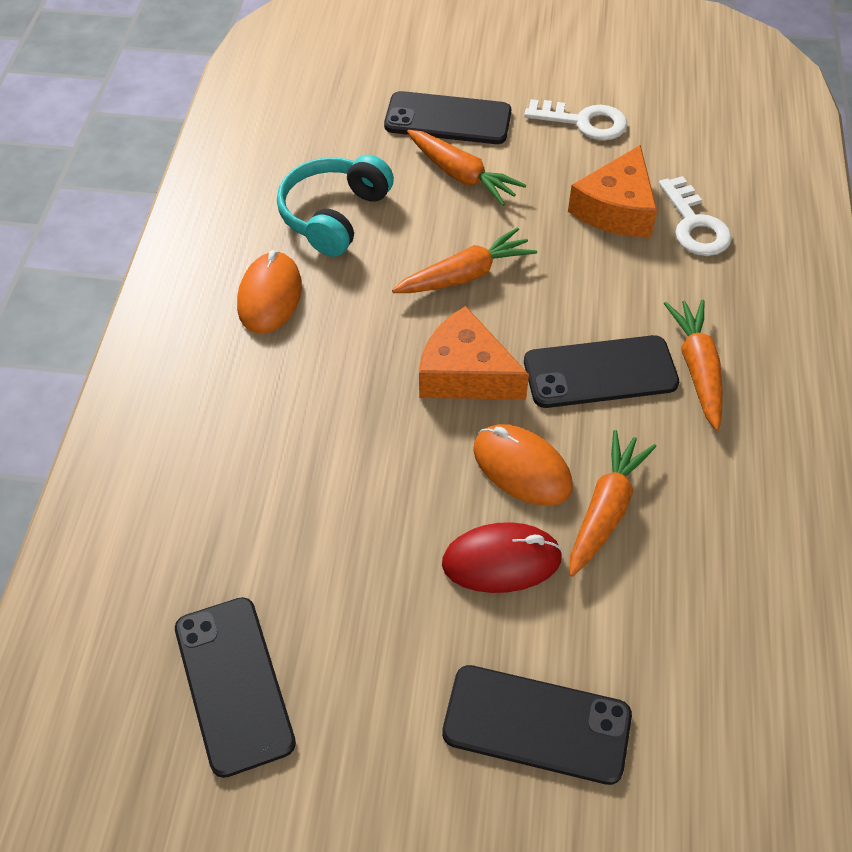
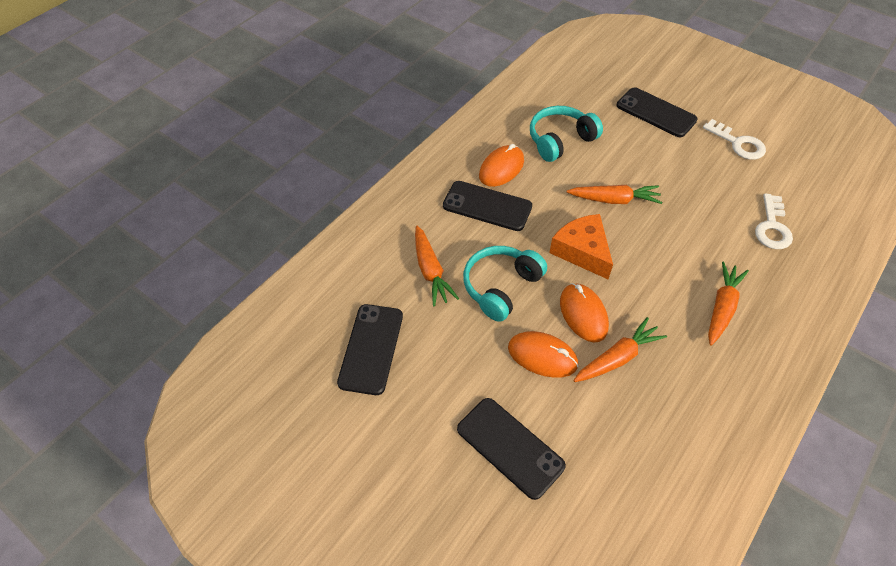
camera: 30 degrees right, 0 degrees up
orange carrot [407,130,526,206] -> orange carrot moved to [415,225,459,306]
red mouse [442,522,563,593] -> orange mouse [508,331,579,378]
black phone [524,335,679,408] -> black phone moved to [443,181,532,231]
orange cheese [568,145,657,237] -> none
none -> turquoise headphones [463,246,547,322]

